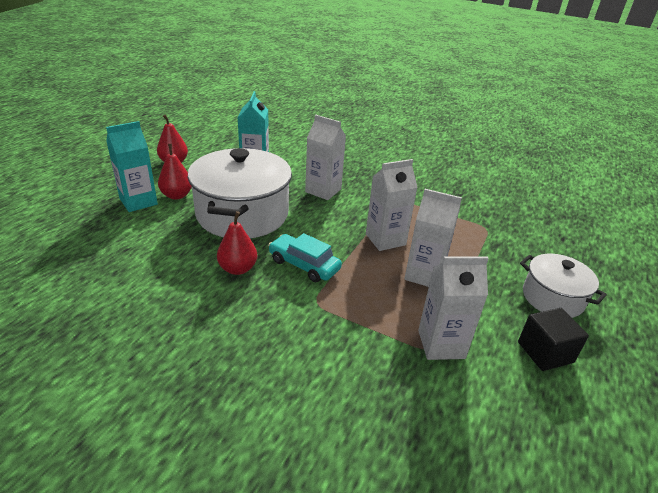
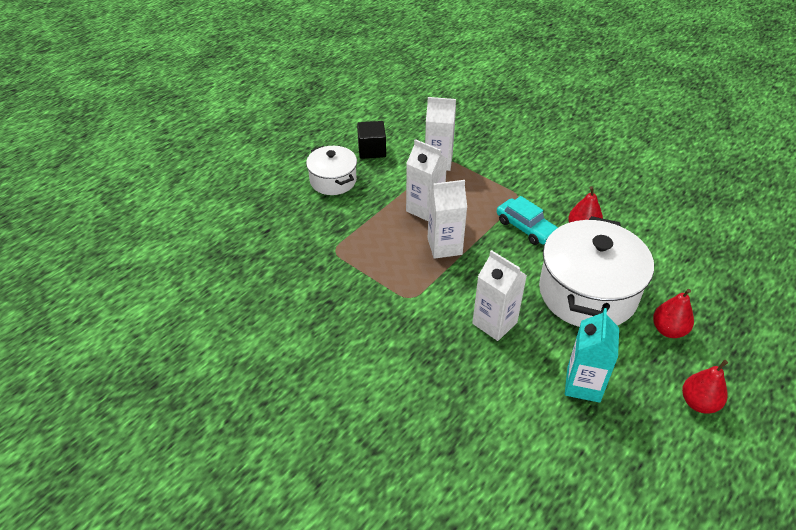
camera: 165 degrees left, 10 degrees up
turquoise carton [106,121,158,212] -> none

